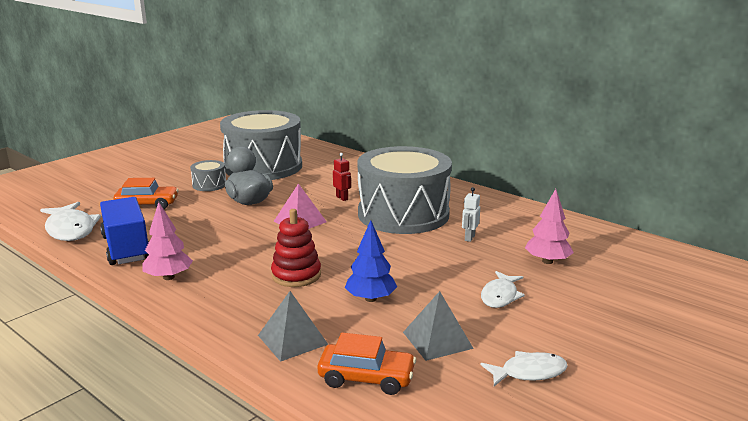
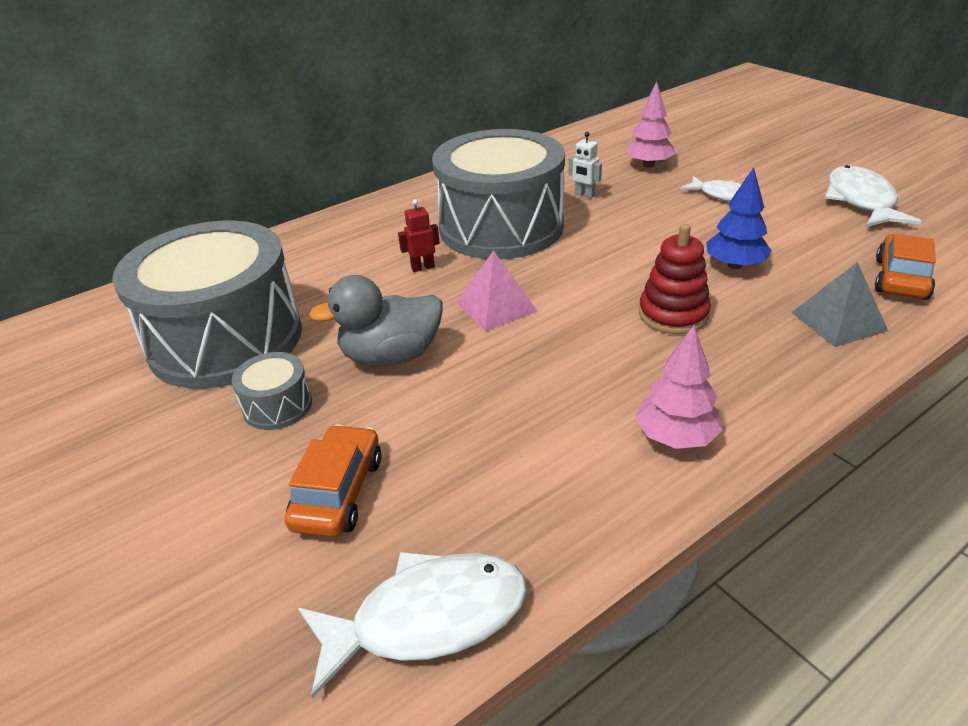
camera: 75 degrees left, 15 degrees up
blue truck [100,197,149,265] -> none
grey pyramid [403,291,474,361] -> none
white fish [481,351,568,386] -> white fish [825,165,922,227], size x1.58

